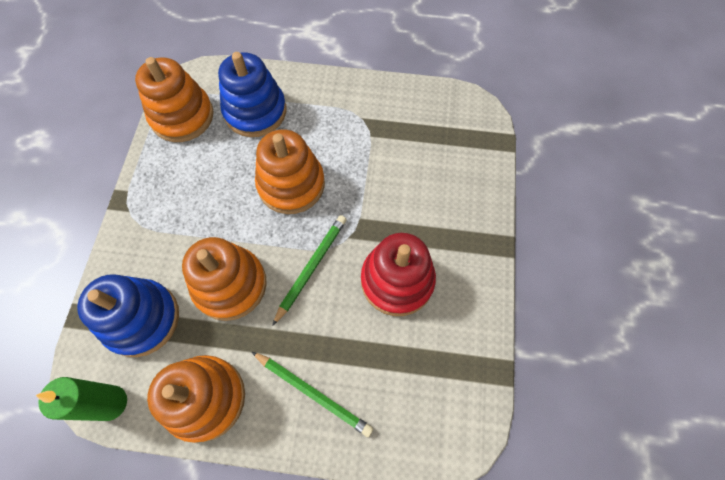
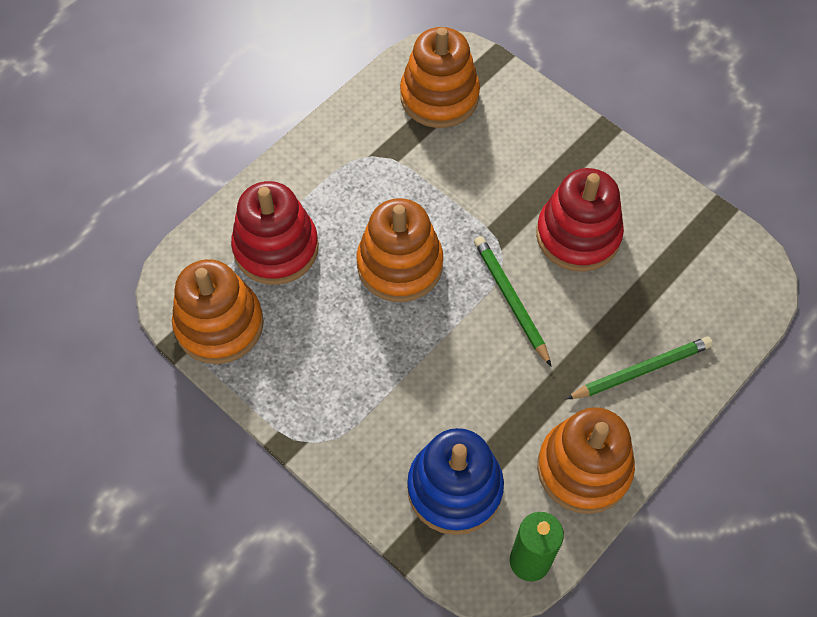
camera: 55 degrees left, 5 degrees down
orange stacking toy [182,237,267,321] -> orange stacking toy moved to [400,27,480,128]
blue stacking toy [218,52,286,137] -> red stacking toy [231,181,319,285]

